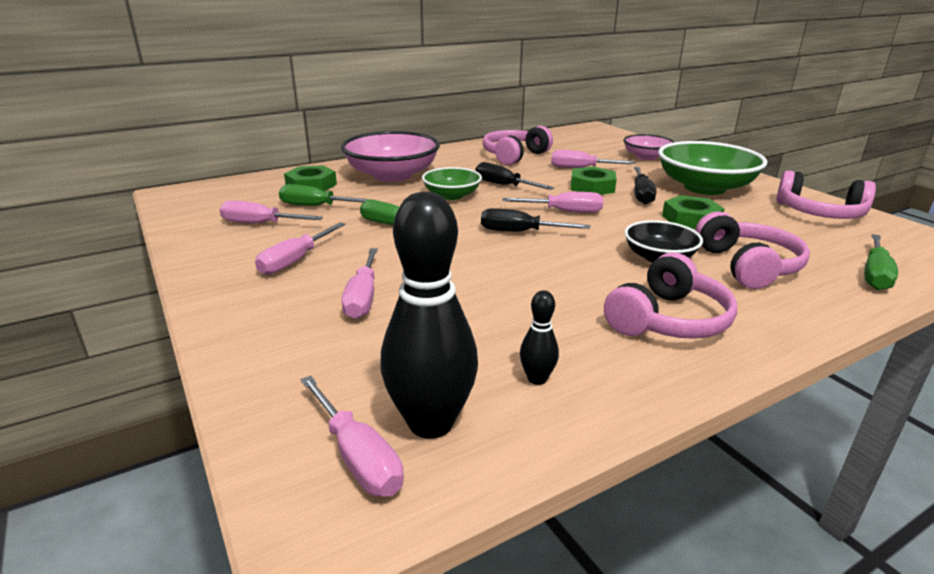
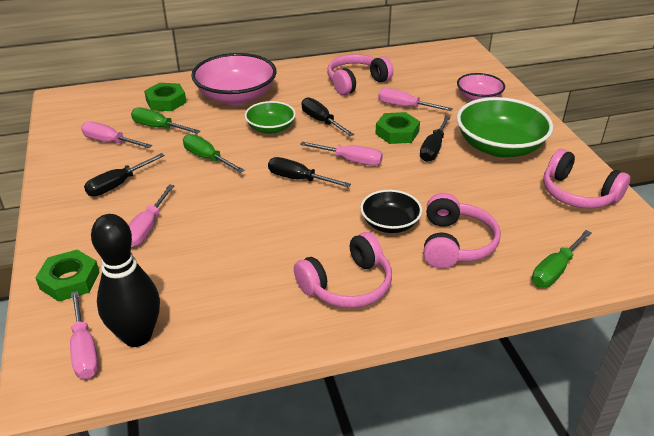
camera: 15 degrees right, 10 degrees up
pink screwdriver [255,222,346,275] -> black screwdriver [84,153,165,197]
black bowling pin [520,290,559,385] -> none
green nut [662,195,724,229] -> green nut moved to [35,250,100,302]

